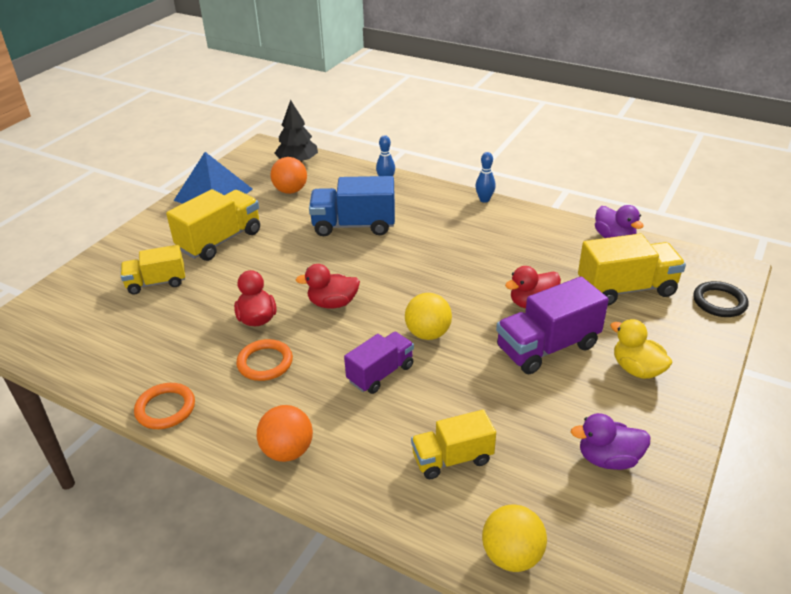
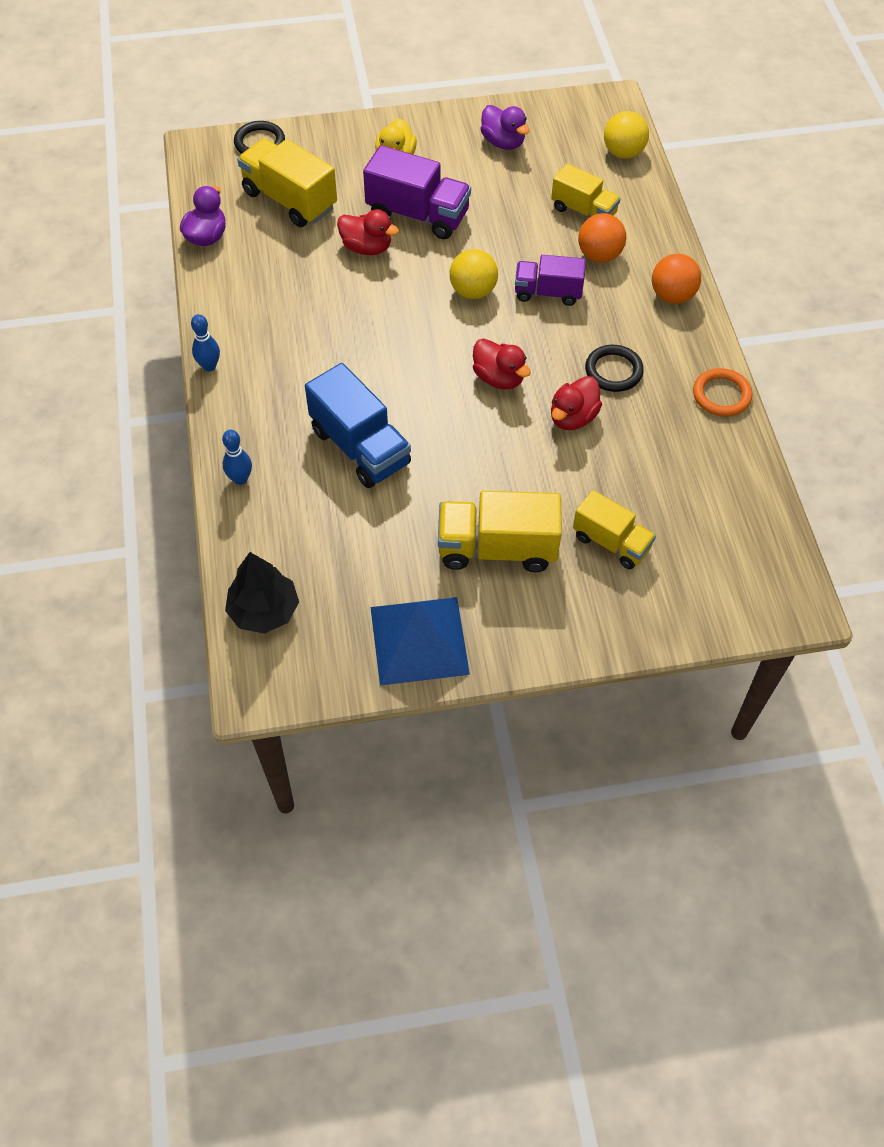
camera: 130 degrees left, 20 degrees up
orange ring [236,339,293,381] -> black ring [585,345,644,392]
orange ball [270,157,307,194] -> orange ball moved to [578,213,626,263]

